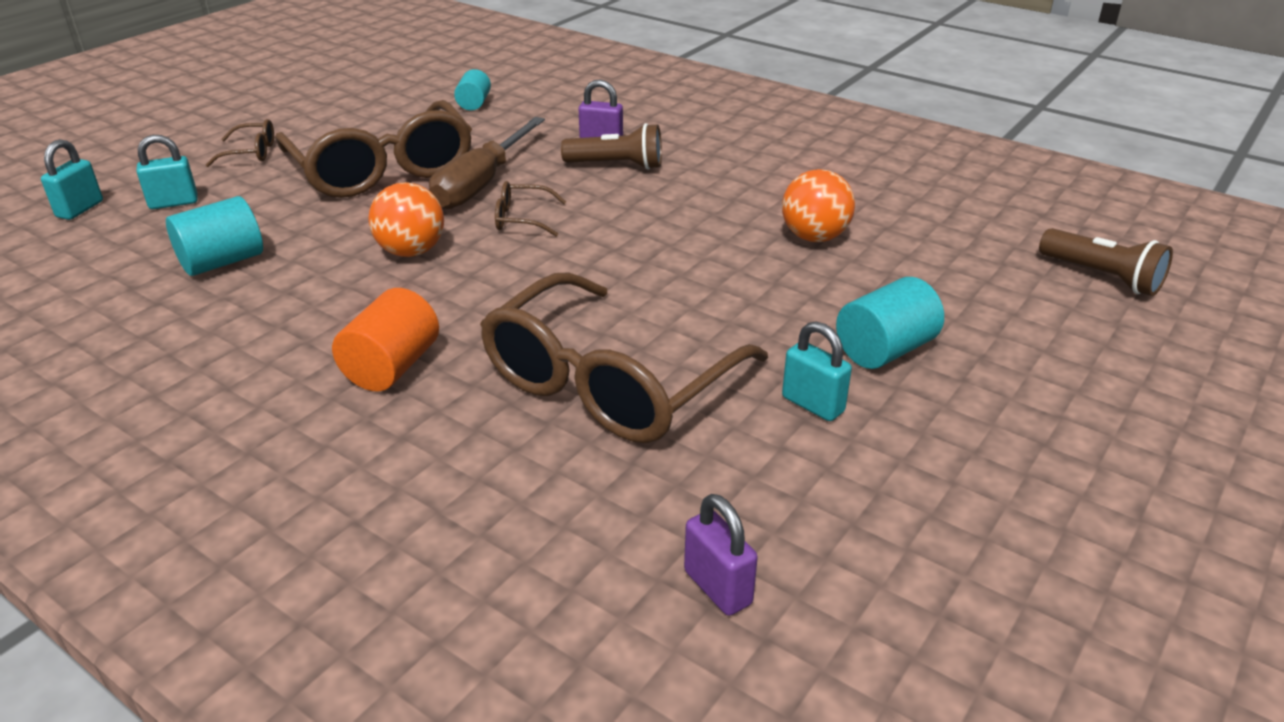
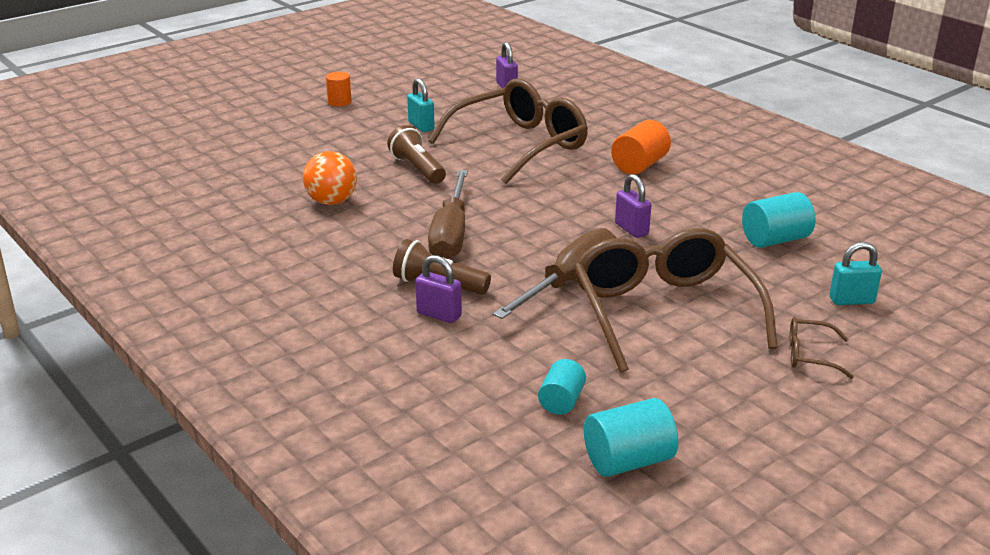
camera: 165 degrees left, 5 degrees down
turquoise padlock [41,139,103,220] -> none
orange ball [368,182,444,257] -> purple padlock [615,174,651,238]
brown glasses [495,181,566,237] -> none
turquoise cylinder [836,277,944,369] -> turquoise cylinder moved to [584,398,678,477]
brown flashlight [1039,228,1173,296] -> brown flashlight moved to [387,125,446,184]
none -> orange cylinder [326,72,352,106]
none -> brown screwdriver [428,170,468,259]

